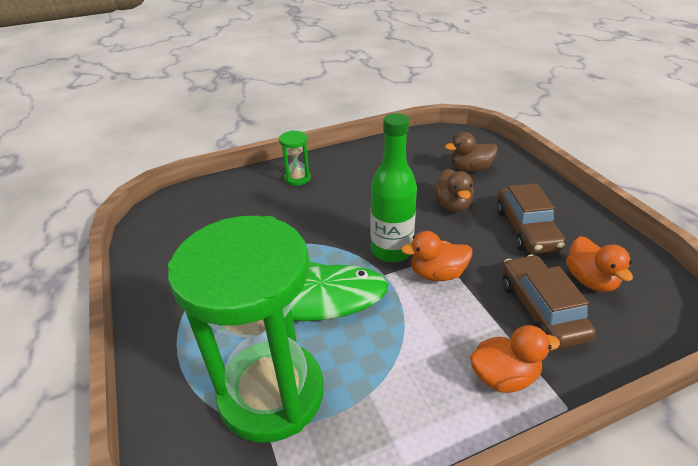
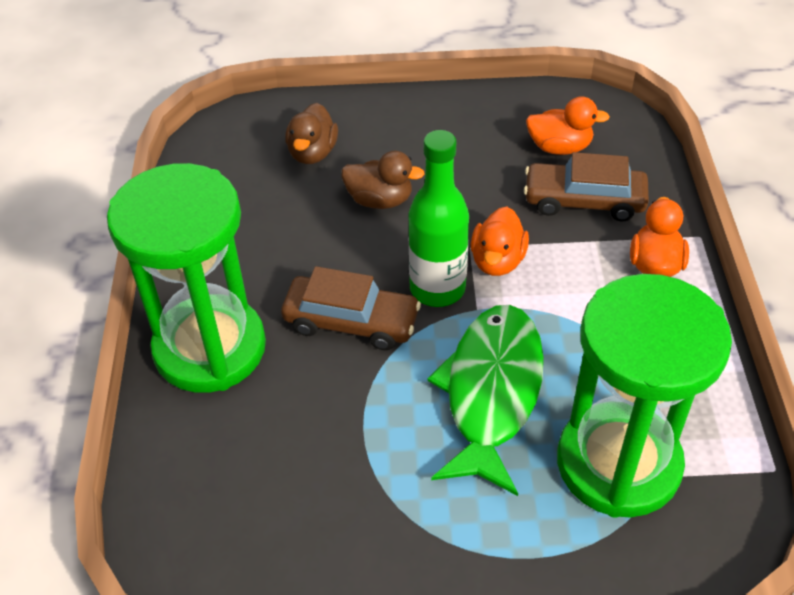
camera: 70 degrees left, 10 degrees up
green hourglass [279,130,311,186] -> green hourglass [107,163,266,393], size x2.48
brown car [497,183,566,254] -> brown car moved to [281,266,421,350]

